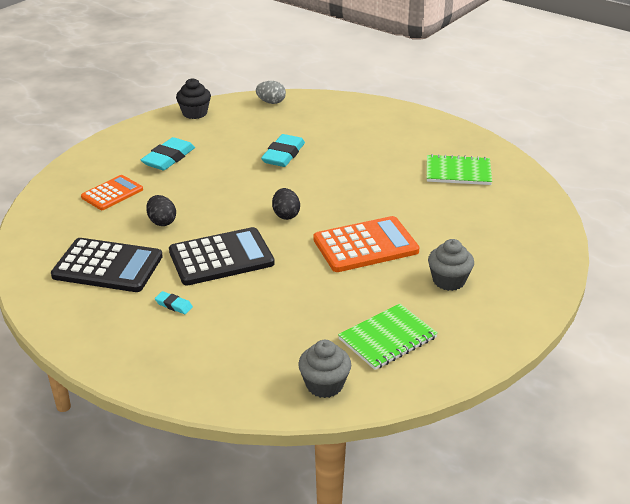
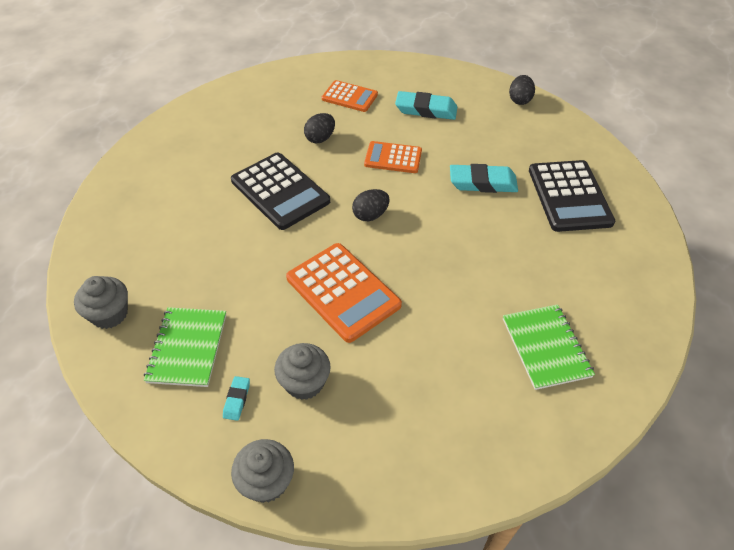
camera: 70 degrees right, 15 degrees up
black calculator [51,238,163,292] -> black calculator moved to [529,160,615,232]
turquoise eraser [155,291,193,314] -> turquoise eraser moved to [223,376,250,421]
black cupcake [176,78,211,119] -> black egg [509,75,535,105]
grey egg [256,81,286,104] -> none
green notebook [338,303,438,370] -> green notebook turned 60 degrees clockwise [144,307,226,387]
none -> grey cupcake [231,439,294,503]
none -> orange calculator [364,141,422,173]

